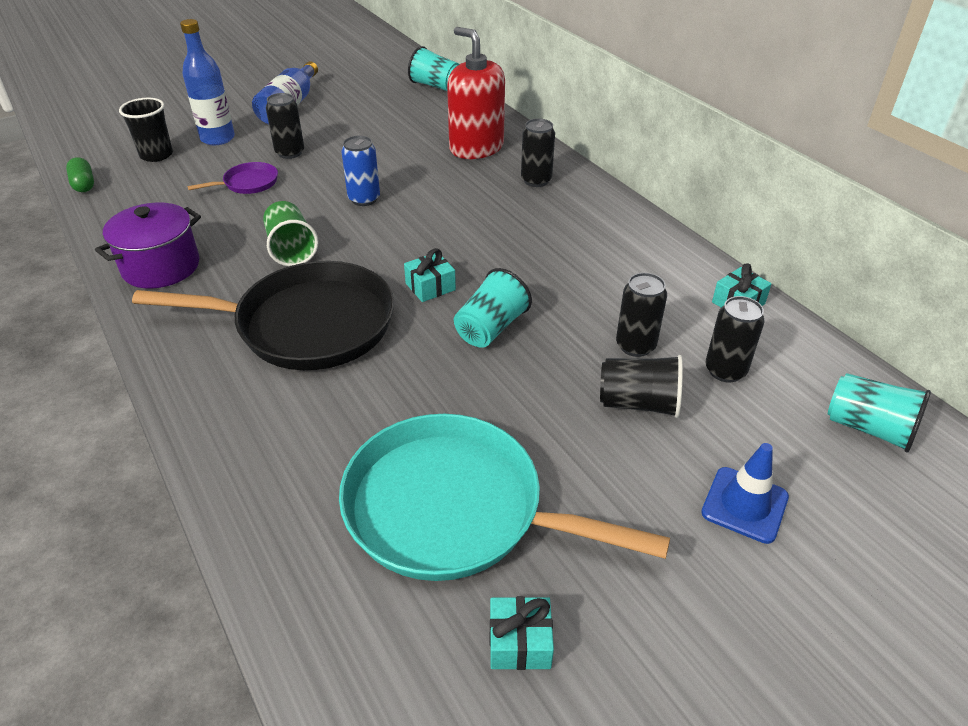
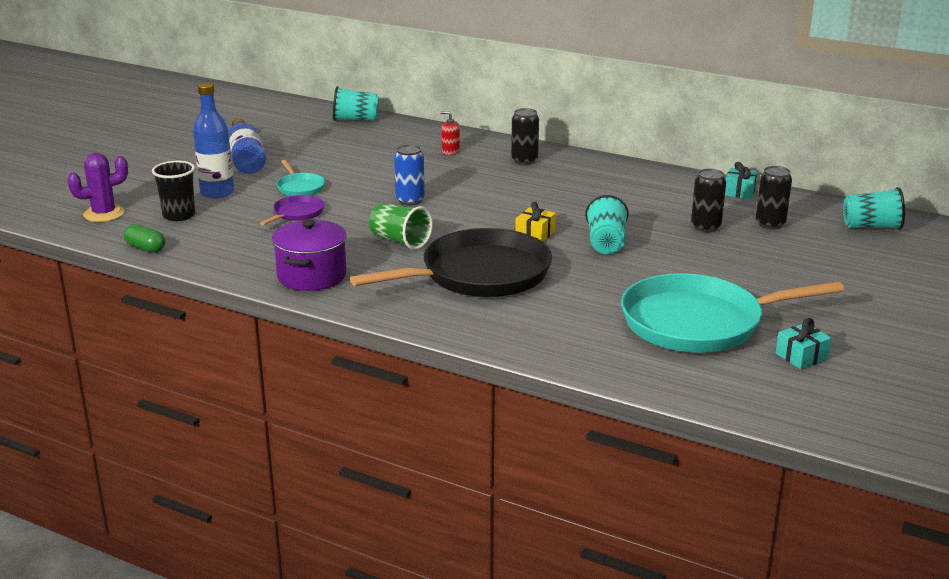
camera: 30 degrees left, 15 degrees down
black can [266,93,304,159] -> turquoise pan [277,160,325,196]
turquoise gift [404,248,456,302] -> yellow gift [515,202,556,242]
red soap dispenser [447,27,505,159] -> red soap dispenser [440,111,460,155], size x0.41
black cup [600,355,683,418] -> none
blue traffic cone [701,443,789,544] -> none
none -> purple cactus [67,153,128,222]

